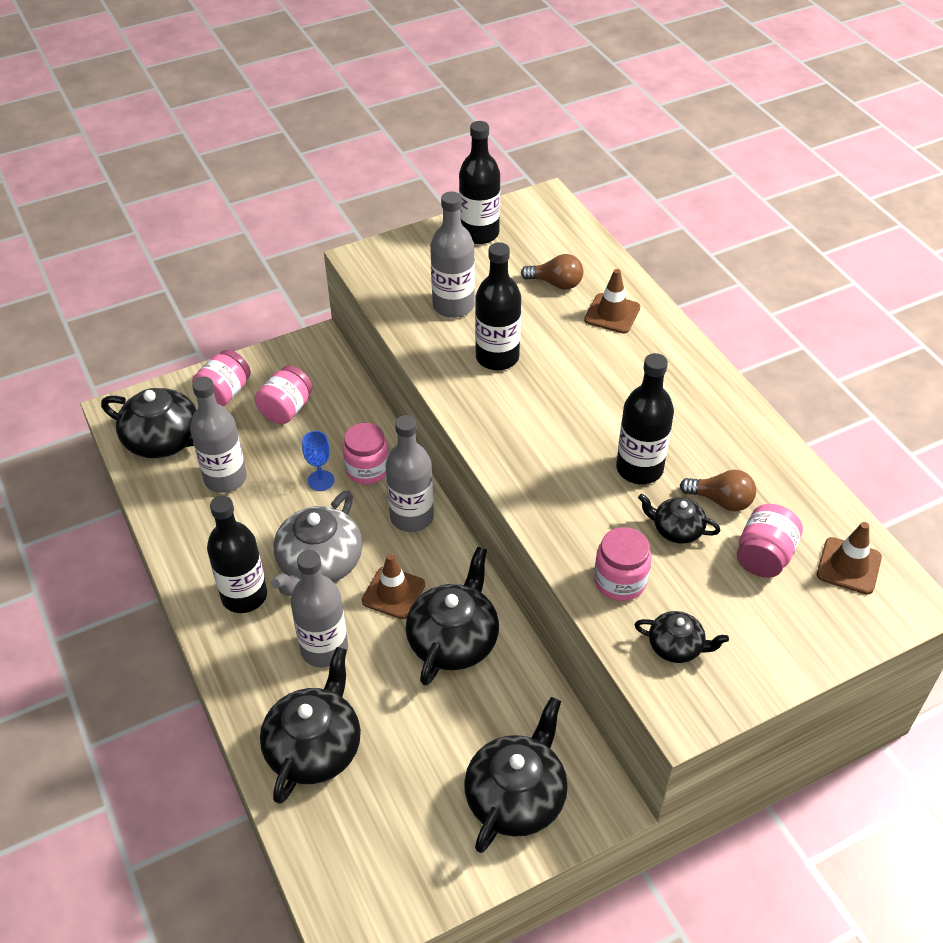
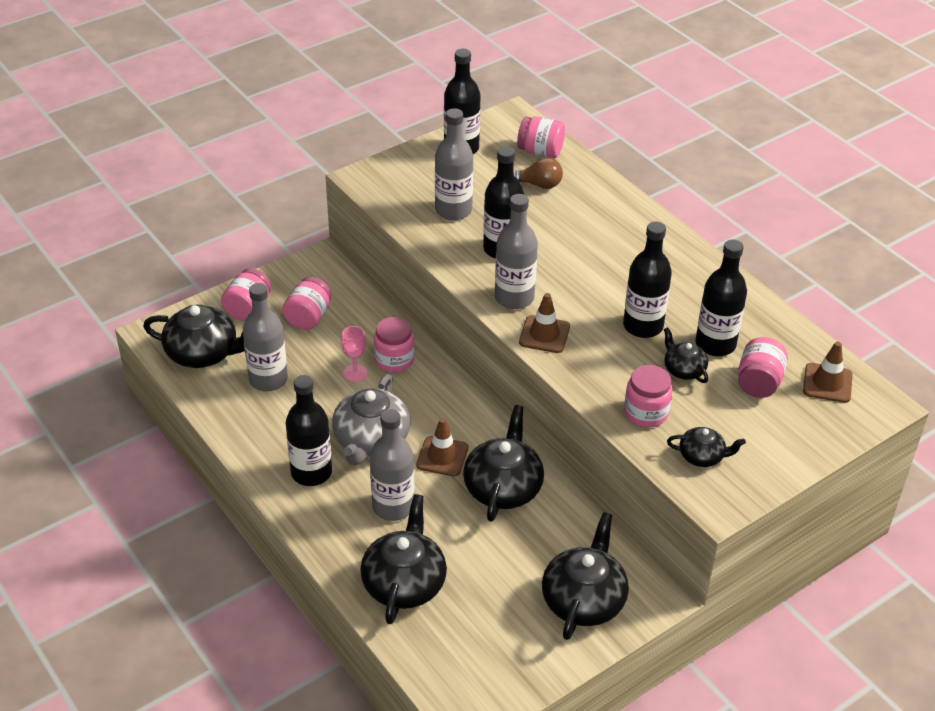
camera: 10 degrees left, 5 degrees down
blue goblet [302,431,334,491] -> pink goblet [341,326,367,382]
grey bottle [385,415,434,532] -> grey bottle moved to [495,194,538,309]
brown traffic cone [584,269,640,334] -> brown traffic cone moved to [519,293,570,353]
black teapot [638,494,720,544] -> black teapot turned 45 degrees clockwise [664,327,708,383]
brown light bulb [680,470,756,511] -> black bottle [695,239,747,356]
none -> pink jar [517,116,565,158]

